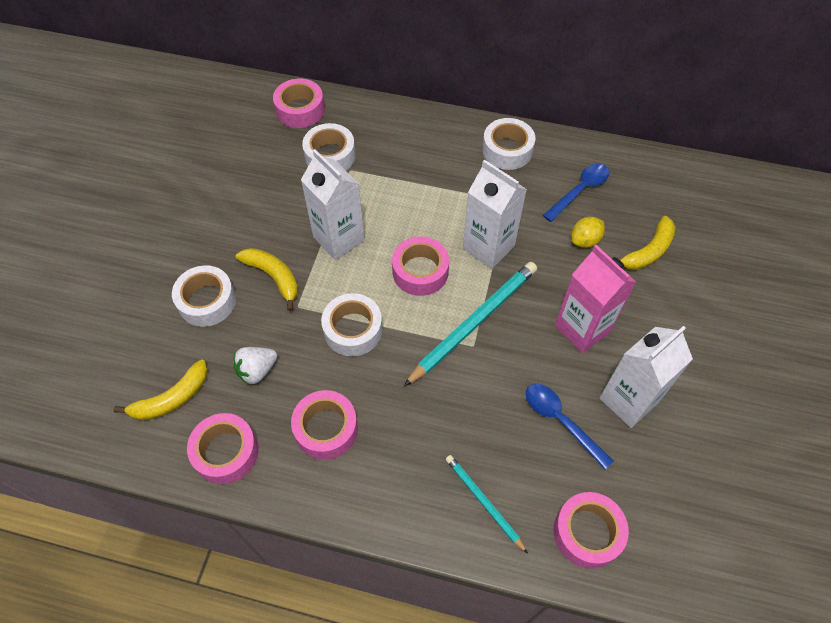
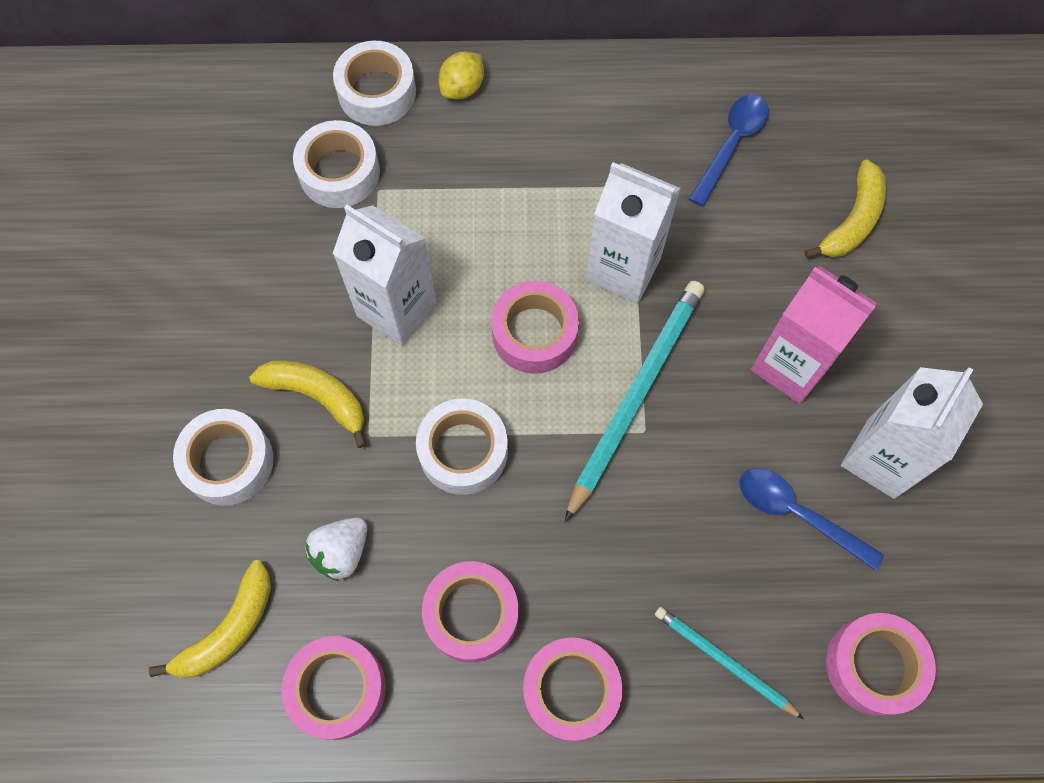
camera: 15 degrees left, 10 degrees up
pink tape [273,78,325,128] -> pink tape moved to [523,637,623,741]
white tape [482,118,535,170] -> white tape moved to [333,41,416,126]
yellow lemon [571,217,605,248] -> yellow lemon moved to [439,52,484,99]

